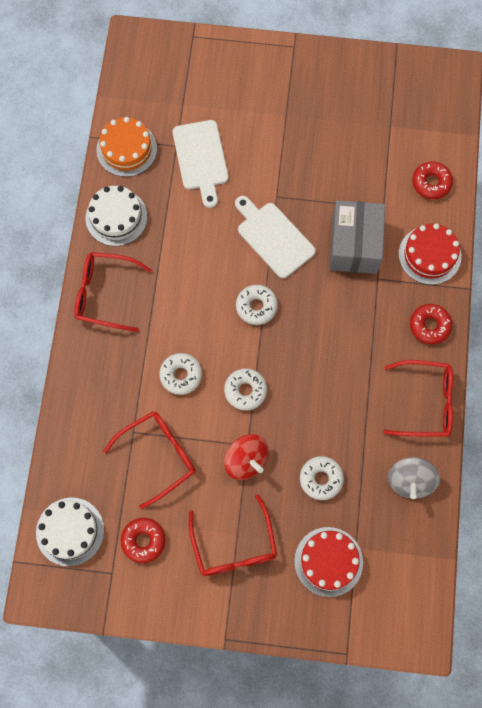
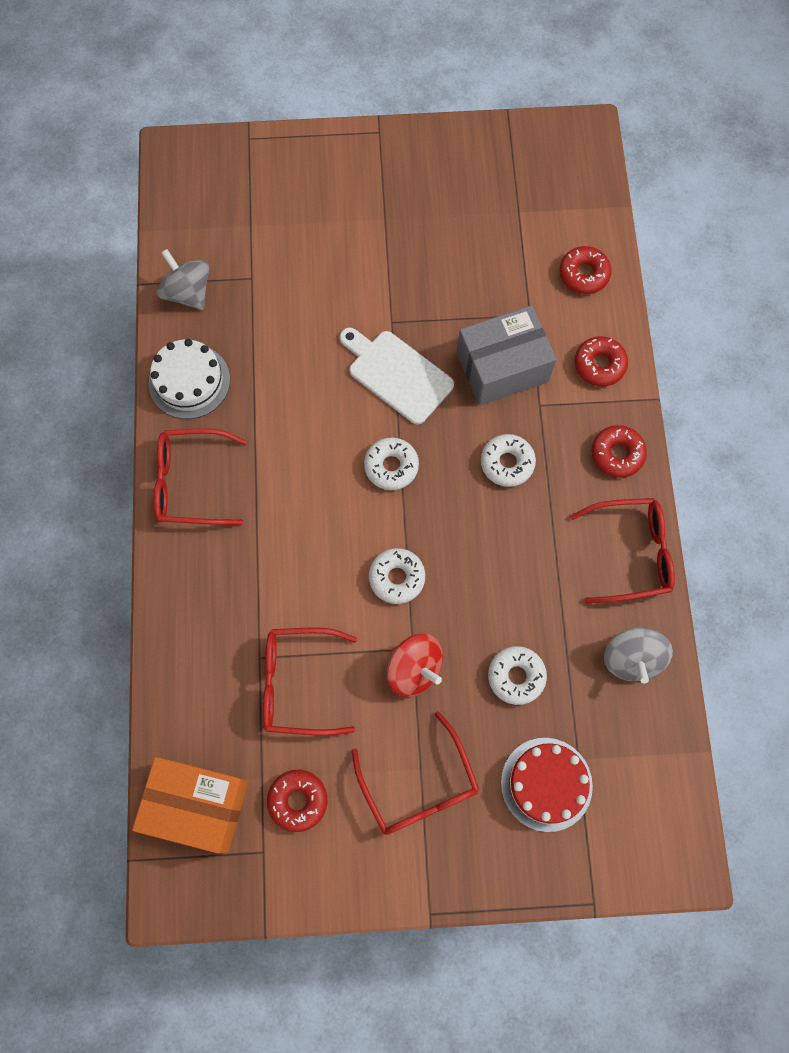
camera: 10 degrees left, 0 degrees up
white cake [36,498,104,566] -> orange box [132,757,248,853]
orange cake [96,117,157,177] -> grey spinning top [157,249,210,310]
red glasses [103,411,195,509] -> red glasses turned 135 degrees counterclockwise [263,627,357,736]
white donut [159,353,202,395] -> white donut moved to [481,434,536,487]
white cutting board [173,120,228,208] -> none
grey box [329,200,385,274] -> grey box turned 75 degrees clockwise [457,305,557,406]
red cake [399,223,461,285] -> red donut [574,336,628,386]

